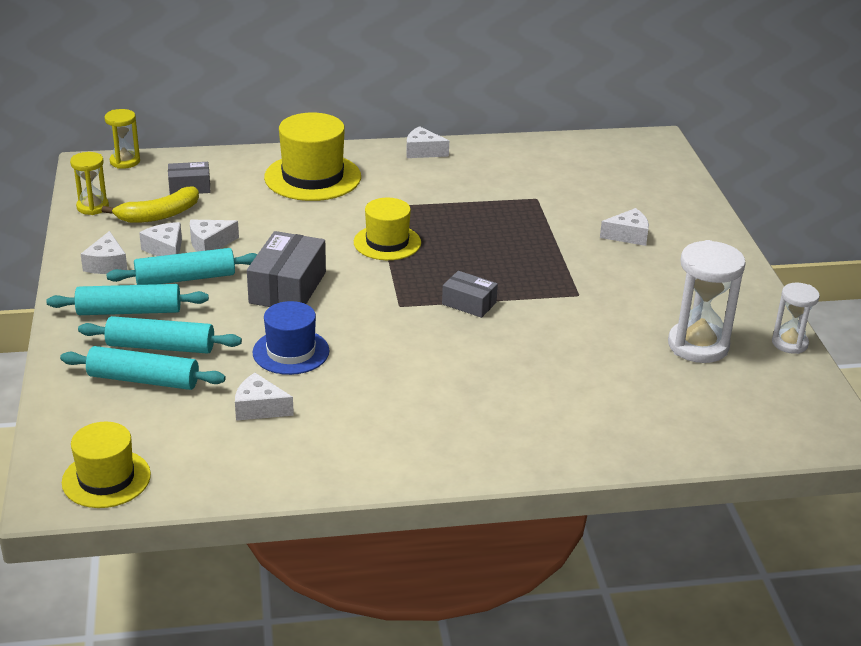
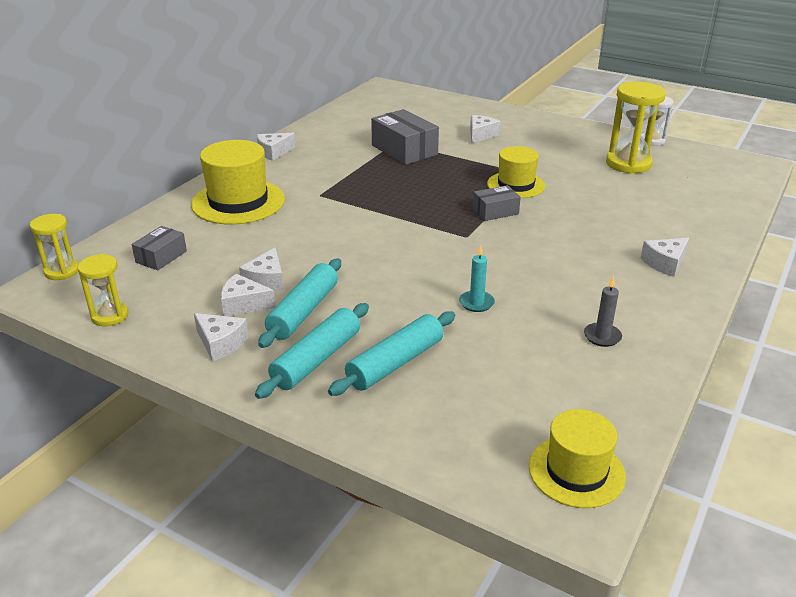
camera: 50 degrees left, 0 degrees up
turquoise rolling pin [60,346,226,390] -> none
yellow banana [102,186,199,223] -> none
white cheese [235,373,294,421] -> white cheese moved to [641,238,689,277]
grey box [247,231,326,307] -> grey box moved to [371,109,439,165]
blue hat [253,301,330,375] -> turquoise candle [459,245,495,312]
yellow hat [354,198,421,260] -> yellow hat moved to [487,146,545,198]
white hourglass [668,240,746,363] -> yellow hourglass [606,82,666,174]
none -> grey candle [584,276,622,347]

